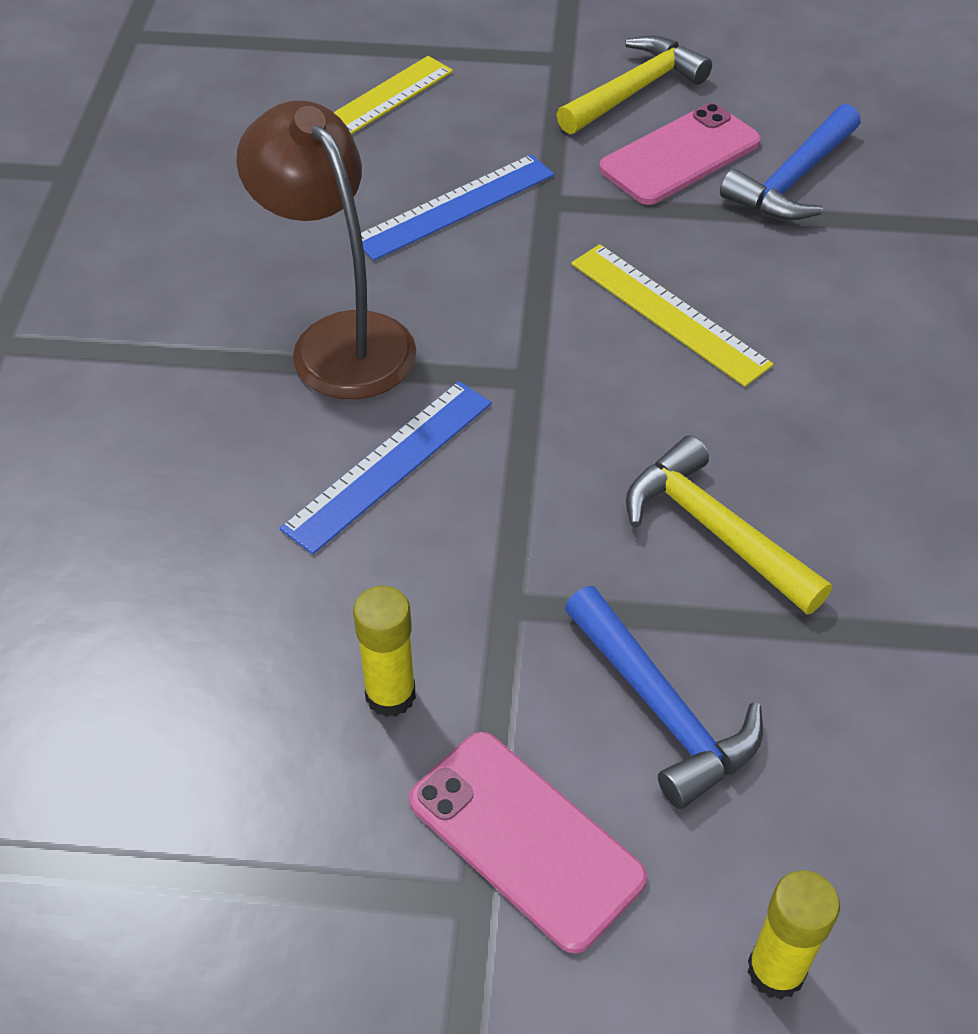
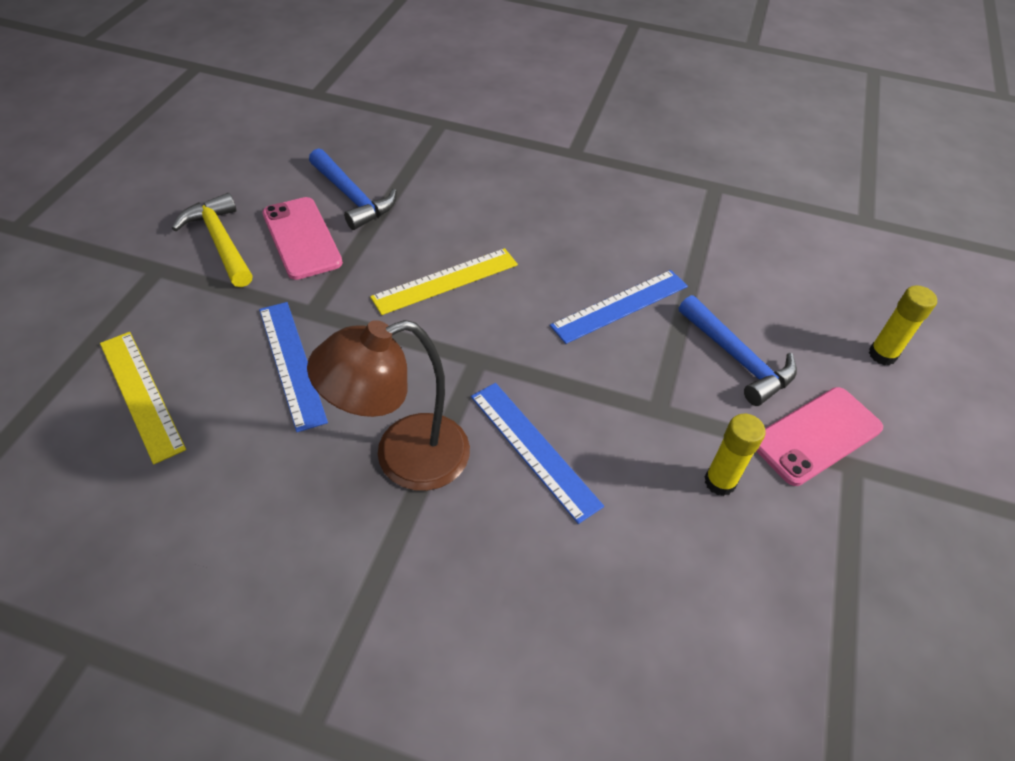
camera: 80 degrees left, 0 degrees up
blue hammer [565,586,763,809] -> blue hammer turned 75 degrees clockwise [679,295,797,406]
yellow hammer [626,435,832,614] -> blue ruler [550,270,688,344]

